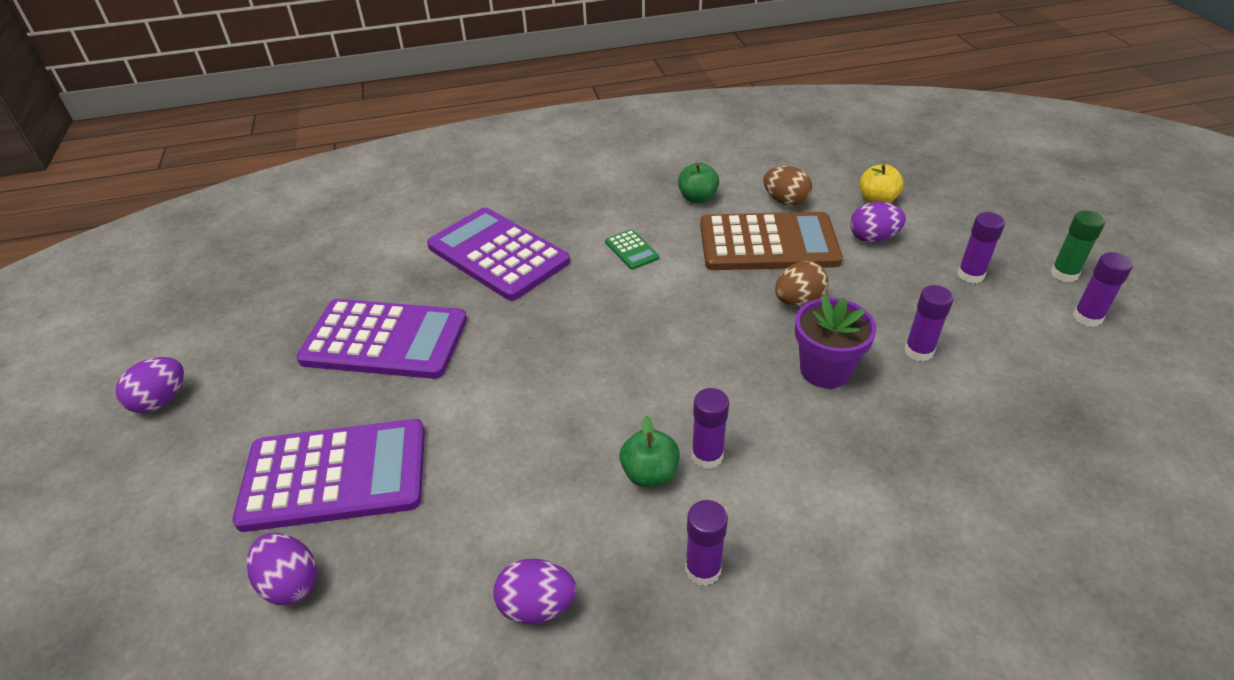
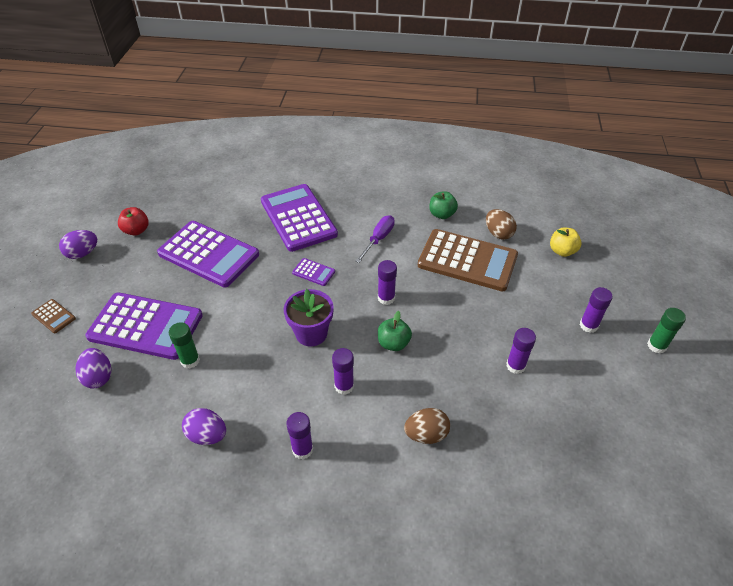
camera: 20 degrees right, 5 degrees up
green calculator [605,229,660,270] -> purple screwdriver [355,215,395,263]
green apple [619,416,679,487] -> green apple moved to [378,311,412,351]
brown egg [775,261,828,306] -> brown egg moved to [404,408,450,444]
purple flower pot [795,296,877,389] -> purple flower pot moved to [284,289,334,347]
purple egg [850,202,906,243] -> none
purple glue stick [1072,252,1133,327] -> purple glue stick moved to [378,260,397,305]
none -> brown calculator [31,299,76,334]
none -> red apple [118,207,149,236]
none -> green glue stick [169,322,200,369]
none -> purple calculator [292,258,335,286]

